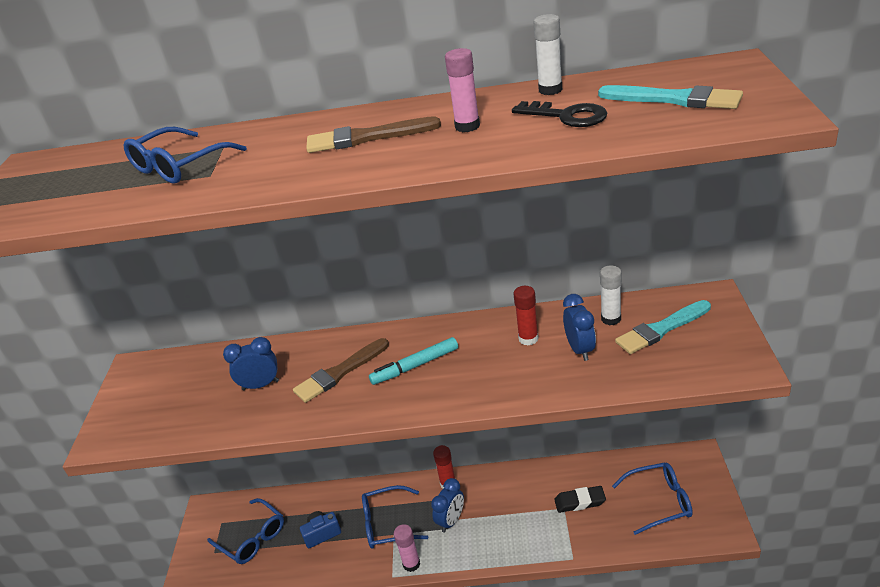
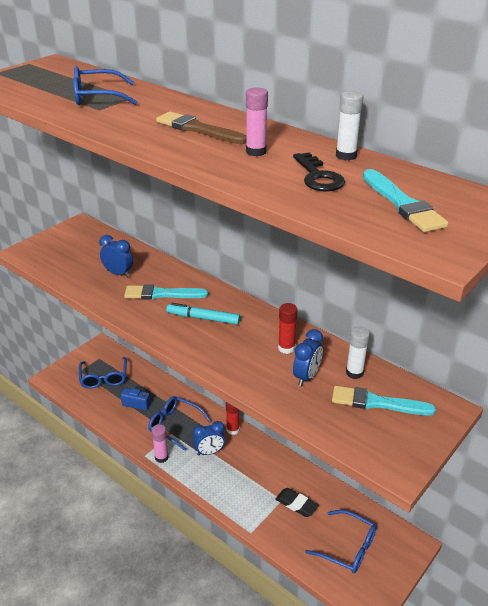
camera: 35 degrees right, 0 degrees up
brown brush [293,338,389,403] -> turquoise brush [124,284,208,299]

